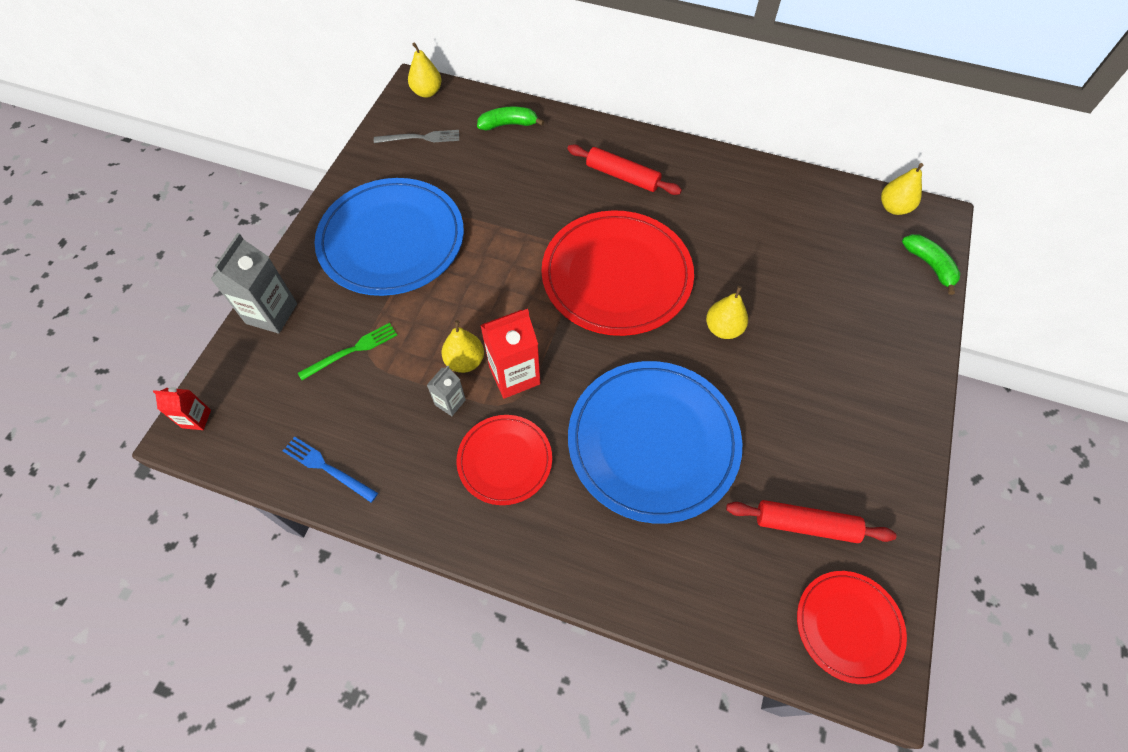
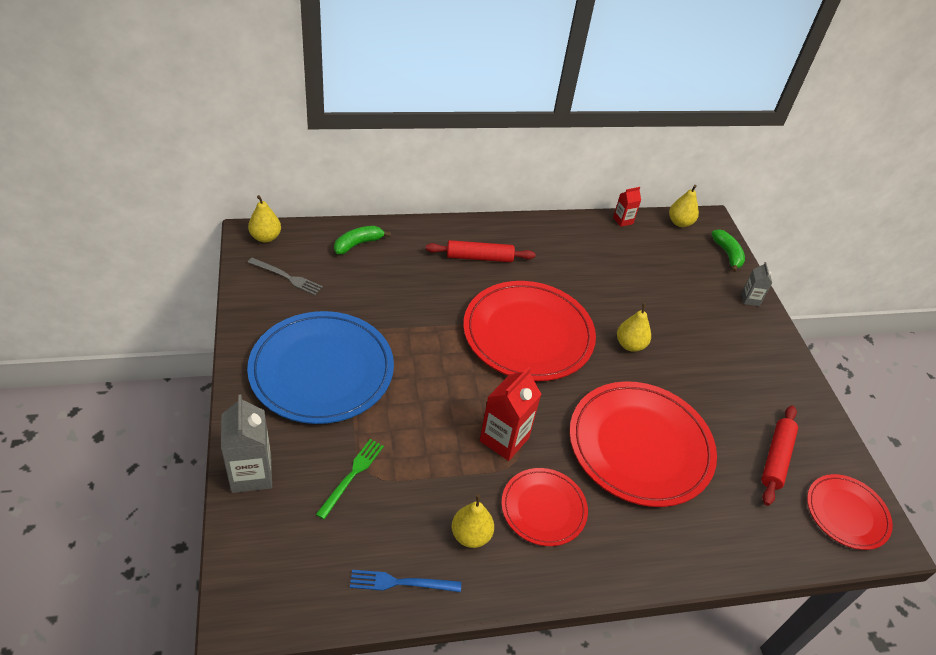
camera: 35 degrees left, 15 degrees down
red carton [153,387,211,430] -> red carton moved to [613,187,641,227]
grey fork [374,130,459,143] -> grey fork turned 60 degrees clockwise [248,258,323,295]
grey carton [427,366,466,416] -> grey carton moved to [741,262,772,306]
yellow pear [442,320,484,373] -> yellow pear moved to [452,495,494,548]
blue plate [568,361,742,524] -> red plate [570,381,717,507]
red rolling pin [726,500,896,543] -> red rolling pin turned 45 degrees counterclockwise [762,405,798,506]
green banana [902,234,961,295] -> green banana turned 45 degrees clockwise [711,229,745,272]

